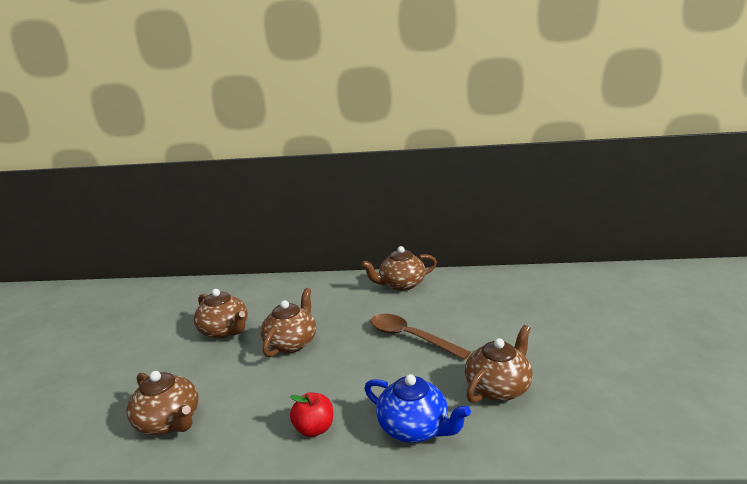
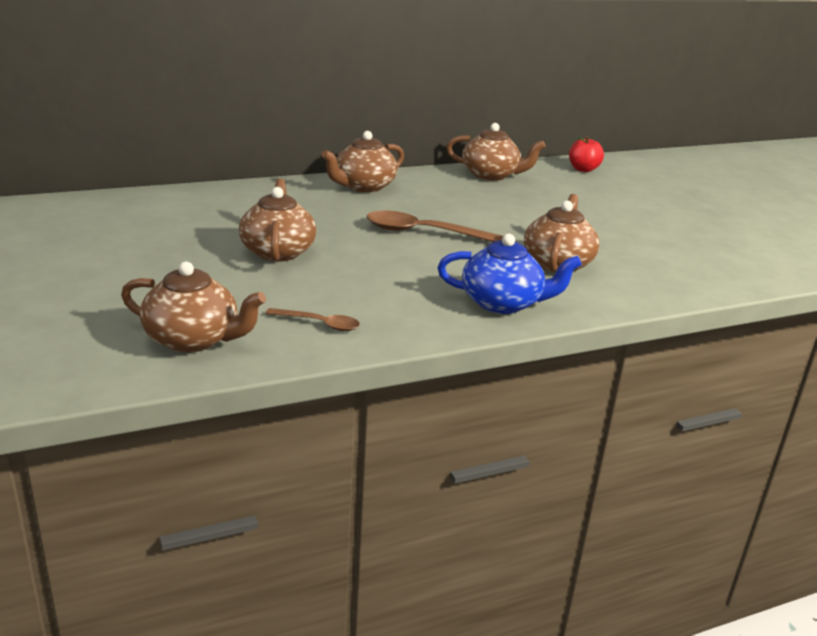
camera: 30 degrees left, 5 degrees up
brown teapot [194,289,248,339] -> brown teapot moved to [446,123,546,181]
red apple [290,392,333,437] -> red apple moved to [569,136,604,172]
none -> brown spoon [265,308,360,331]

